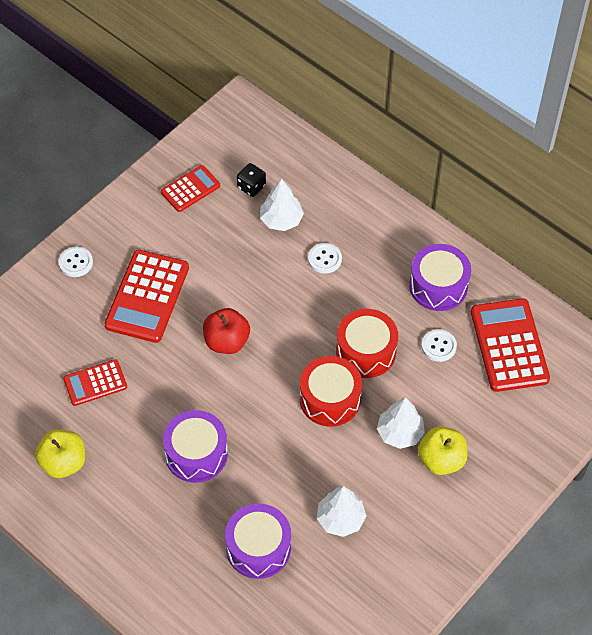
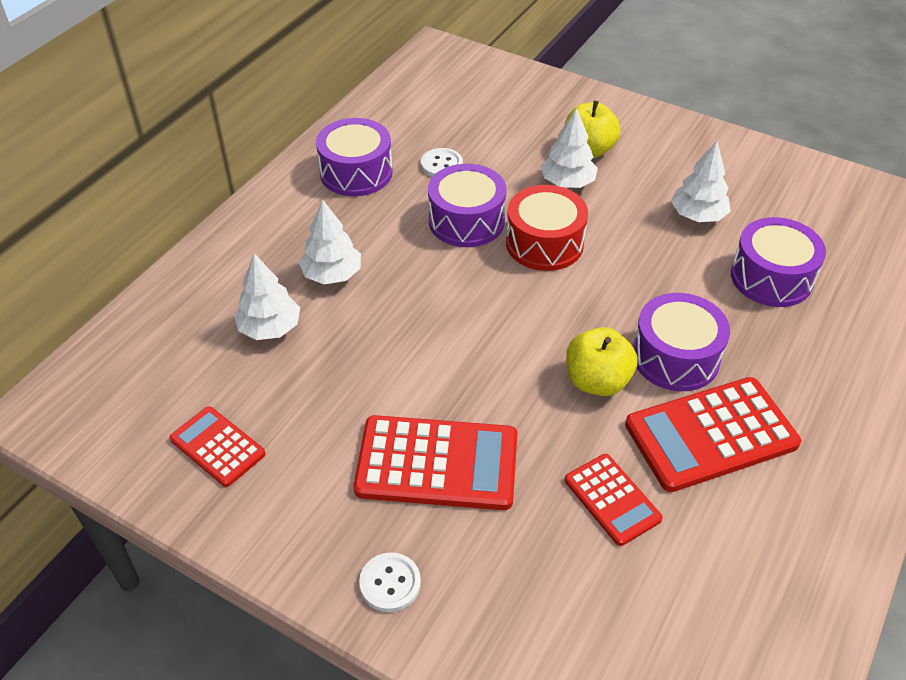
camera: 100 degrees left, 10 degrees down
yellow apple [35,429,85,478] -> yellow apple moved to [566,327,637,396]
red apple [203,308,250,354] -> none
black dice [237,163,266,197] -> none
white button [308,243,342,274] -> white tree [299,199,361,284]
red drum [336,309,398,378] -> purple drum [428,164,506,247]
red calculator [471,298,550,392] -> red calculator moved to [625,377,801,492]

